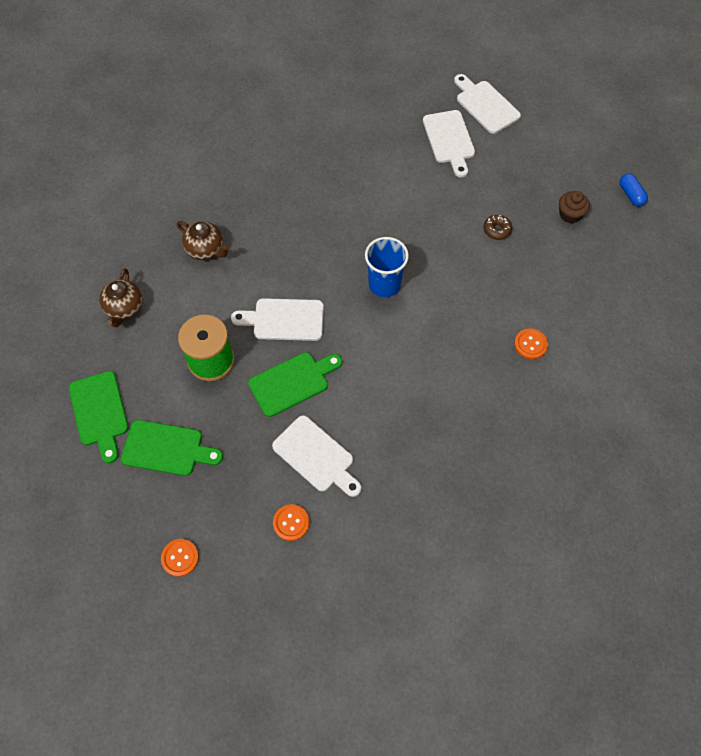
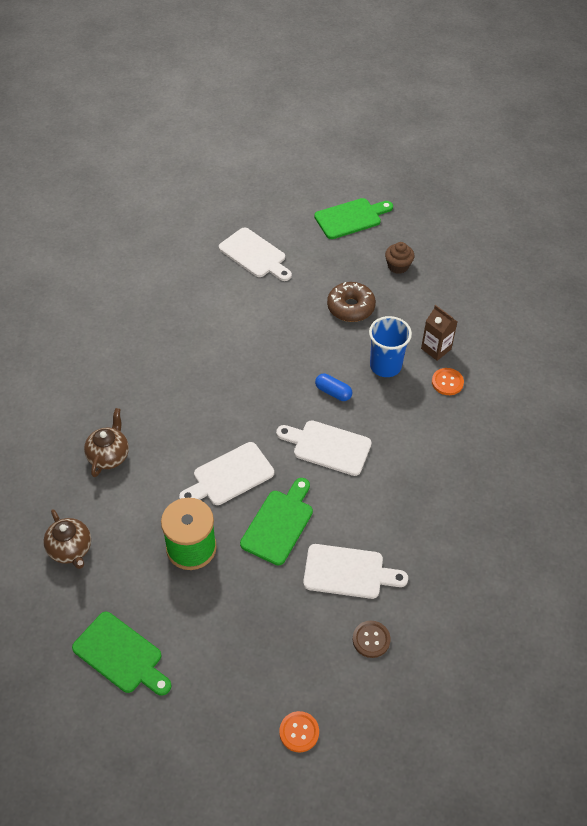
camera: 35 degrees left, 10 degrees down
green cutting board [121,420,223,476] -> green cutting board moved to [314,198,393,239]
brown teapot [177,221,230,260] -> brown teapot turned 75 degrees counterclockwise [84,408,129,477]
orange button [273,504,309,541] -> brown button [353,621,391,658]
blue cup [365,237,409,297] -> blue cup moved to [369,316,412,377]
white cutting board [454,74,521,134] -> white cutting board moved to [276,420,372,476]
brown donut [483,215,512,240] -> brown donut [327,282,376,322], size x1.72
blue capsule [620,174,648,206] -> blue capsule moved to [315,374,352,401]
none -> brown carton [421,305,457,361]

